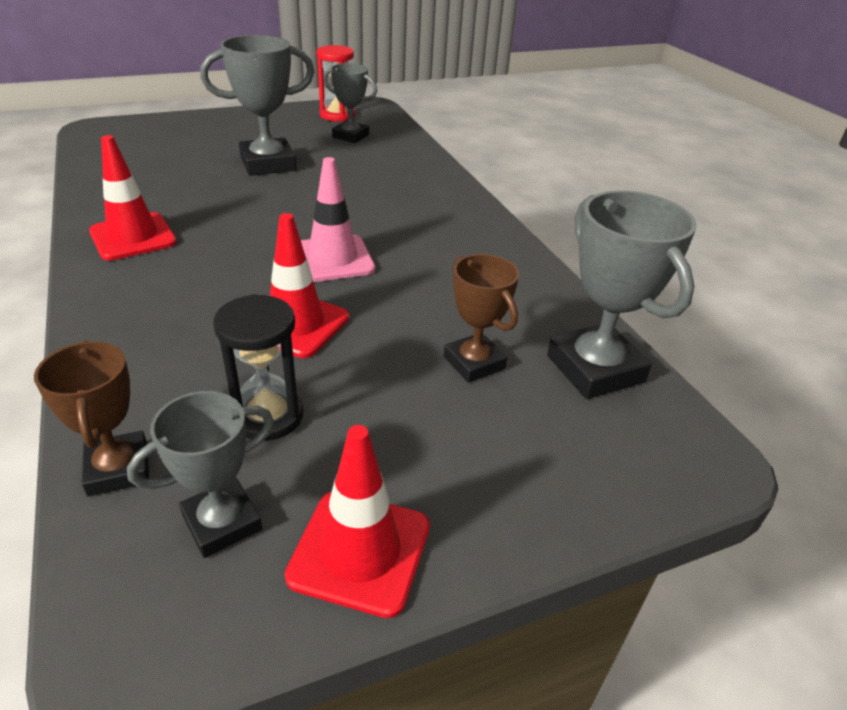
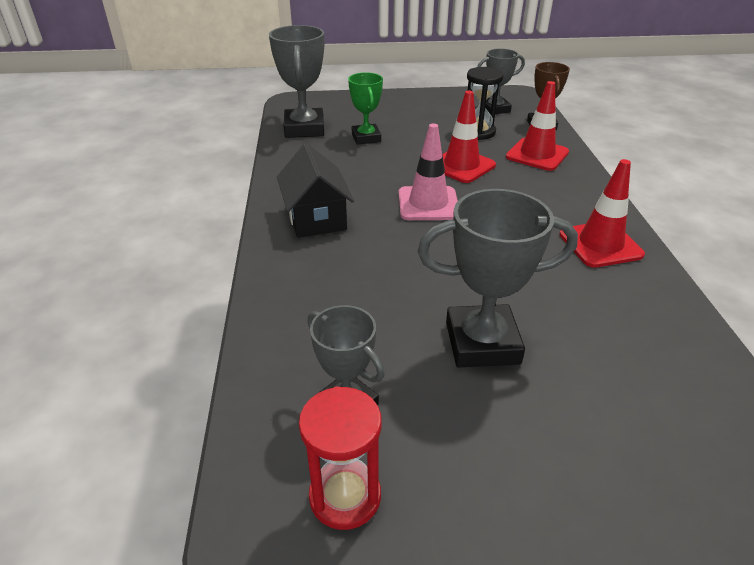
camera: 160 degrees left, 0 degrees up
red traffic cone [285,425,430,618] -> red traffic cone moved to [506,81,569,171]
brown trophy [444,254,519,383] -> green trophy [348,72,383,145]
none -> black house [277,143,354,238]

